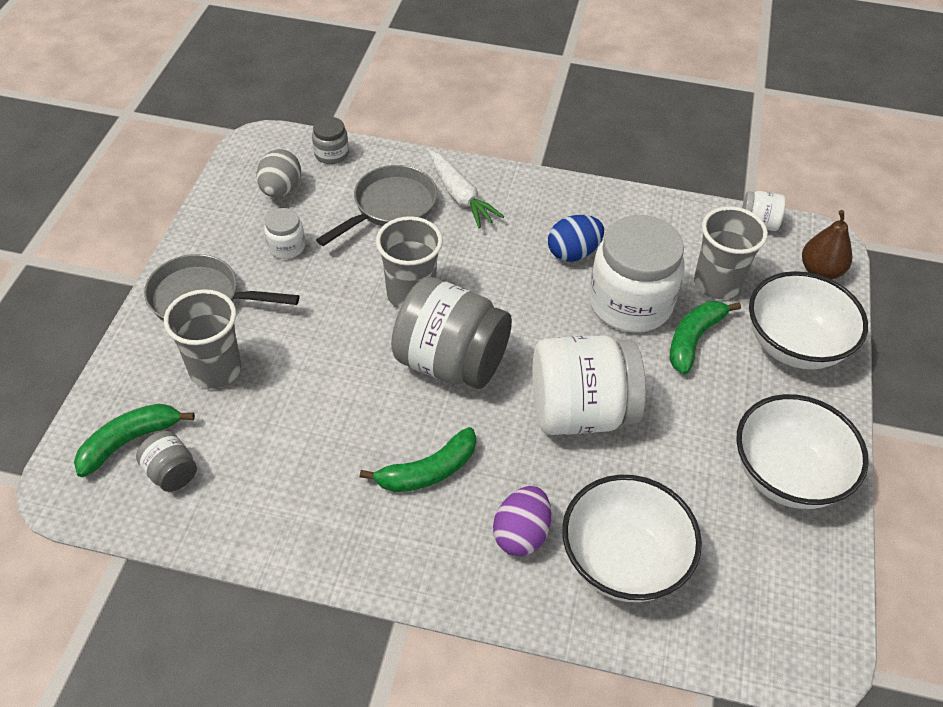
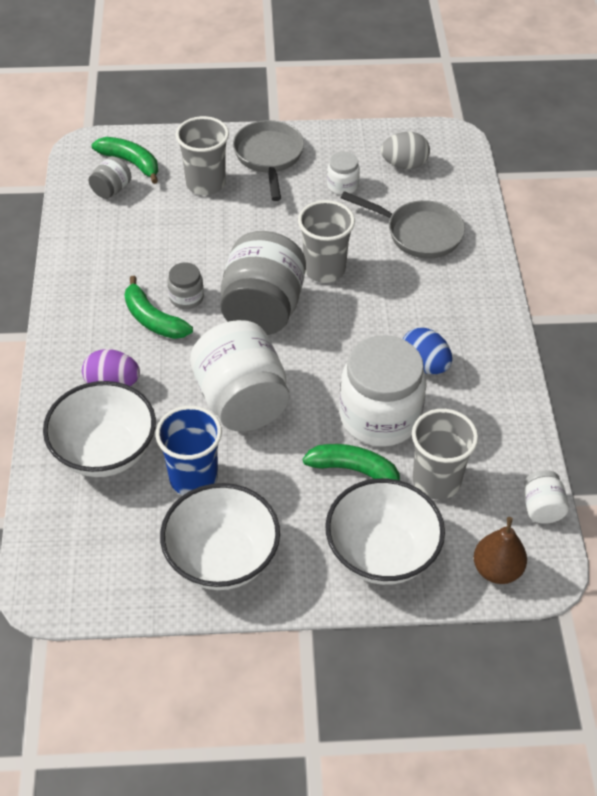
camera: 75 degrees right, 0 degrees up
grey jar [312,117,349,164] -> grey jar moved to [168,262,204,309]
white carrot [429,150,505,228] -> none
none -> blue cup [155,406,222,495]

